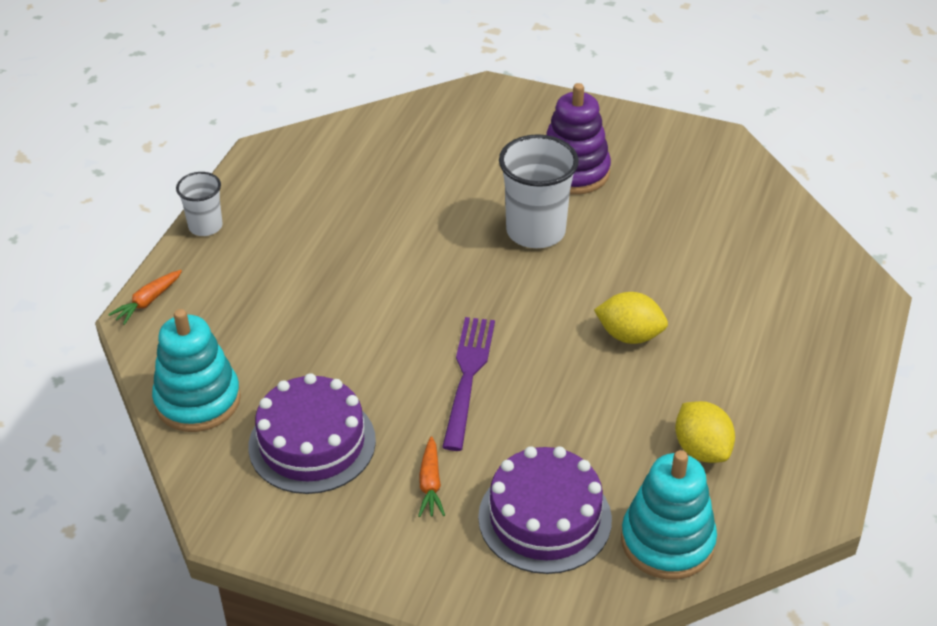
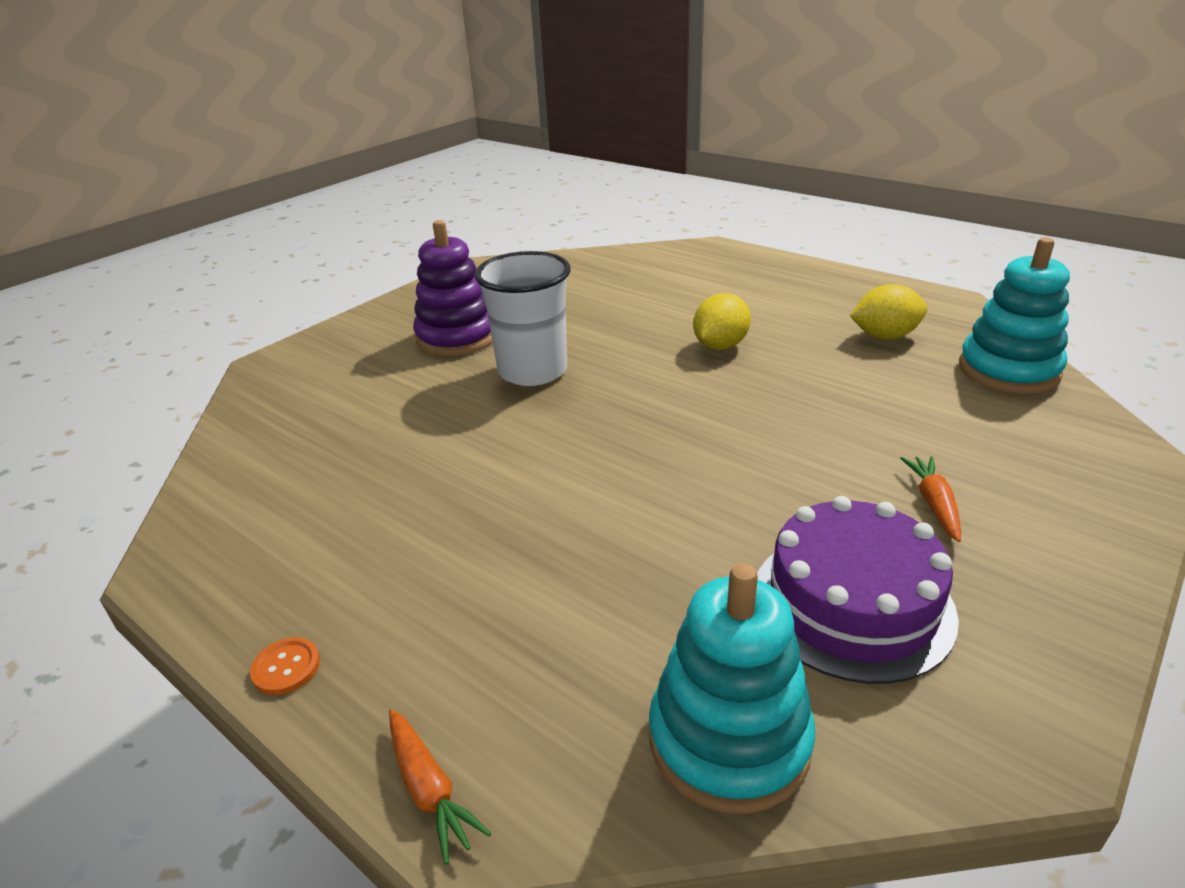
camera: 70 degrees left, 10 degrees down
white cup [176,172,223,236] -> orange button [250,637,320,695]
orange carrot [418,436,445,517] -> orange carrot turned 105 degrees counterclockwise [900,456,961,542]
purple fork [442,317,495,451] -> none
purple cake [478,446,612,574] -> none

